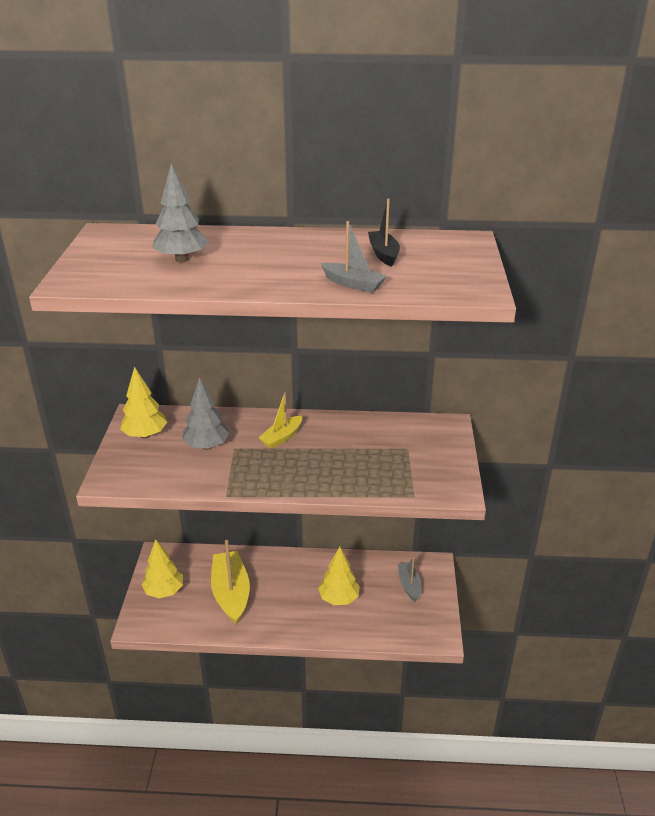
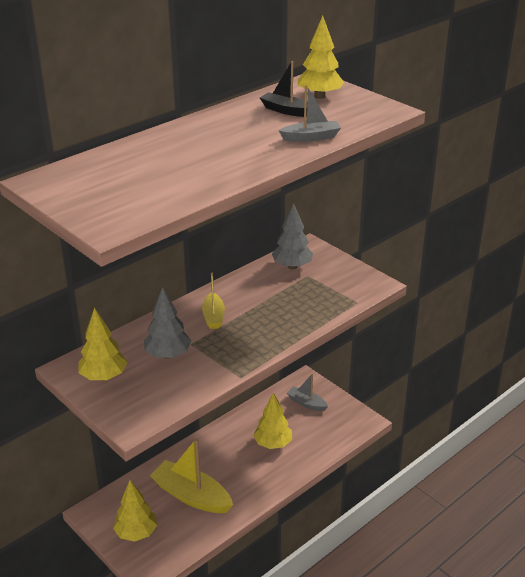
camera: 45 degrees left, 0 degrees up
grey tree [152,164,208,263] -> grey tree moved to [272,203,313,269]
none -> yellow tree [298,16,344,99]

